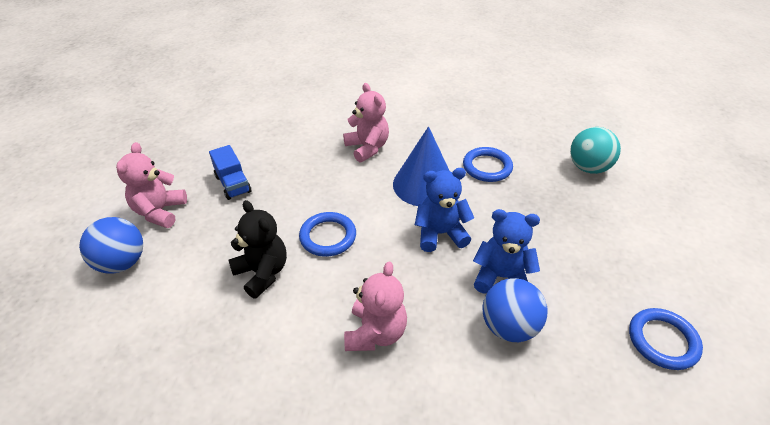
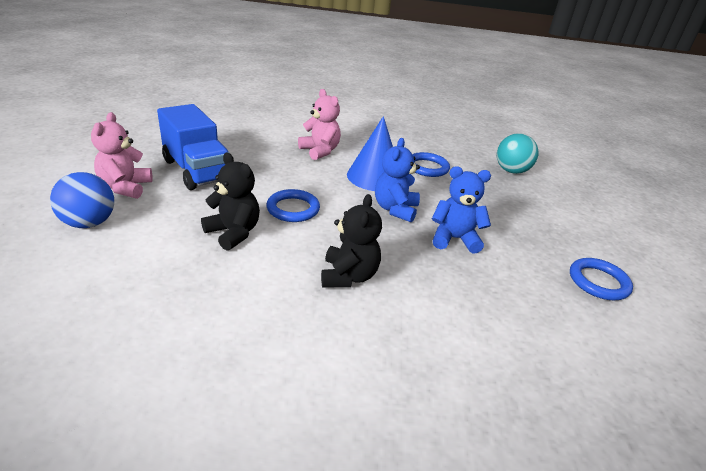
camera: 10 degrees left, 10 degrees down
blue truck [209,145,252,200] -> blue truck [157,104,230,190], size x1.85
pink teddy bear [344,261,407,351] -> black teddy bear [321,194,382,288]
blue teddy bear [415,168,474,252] -> blue teddy bear turned 60 degrees counterclockwise [375,138,420,222]
blue ball [483,278,548,342] -> none

